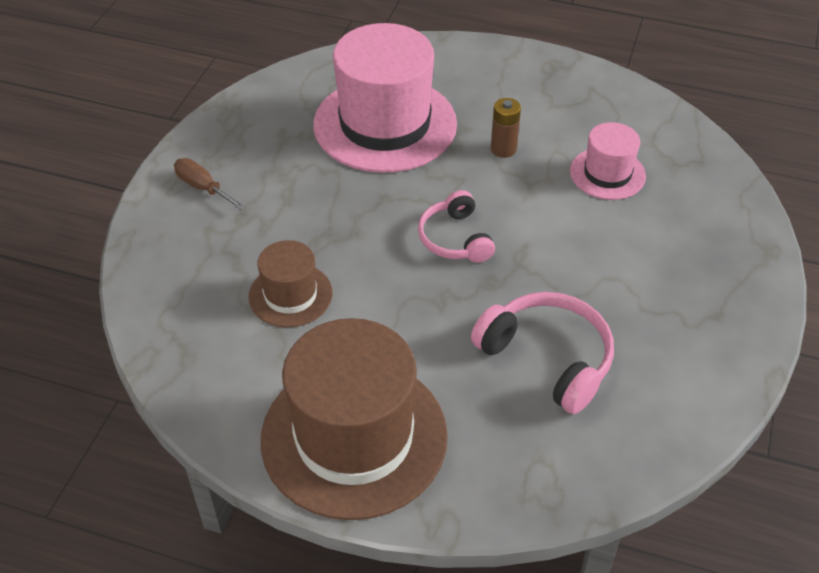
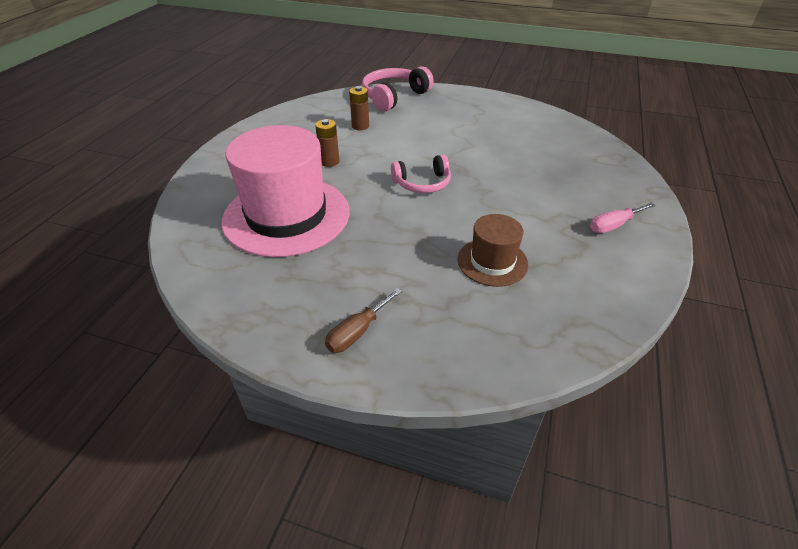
camera: 90 degrees left, 5 degrees down
brown hat [261,318,448,520] -> pink screwdriver [590,202,656,233]
pink headphones [471,292,614,414] -> pink headphones moved to [362,66,434,111]
pink hat [570,122,646,200] -> brown battery [349,86,369,130]

